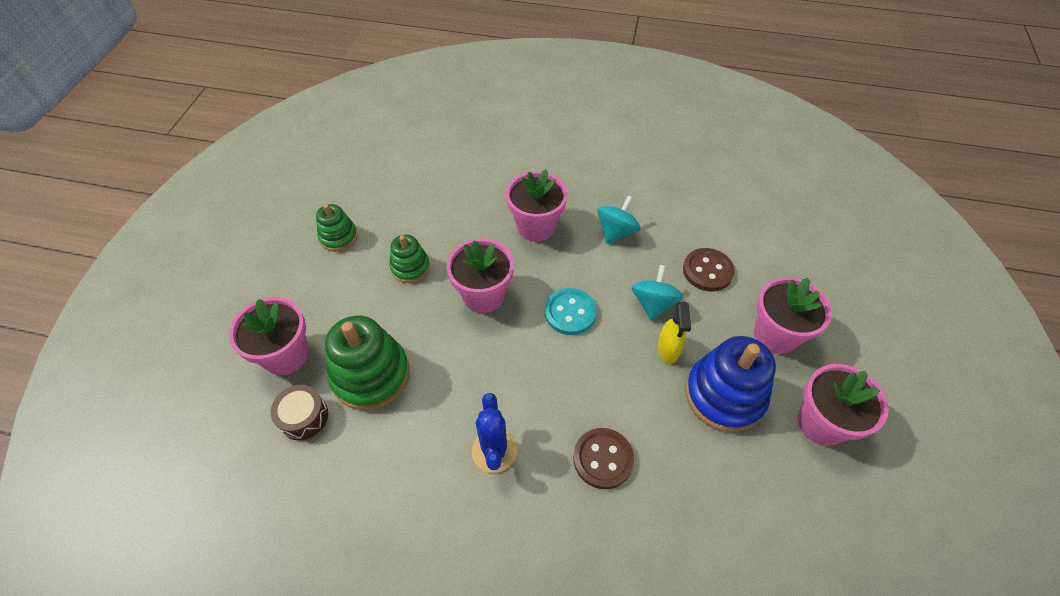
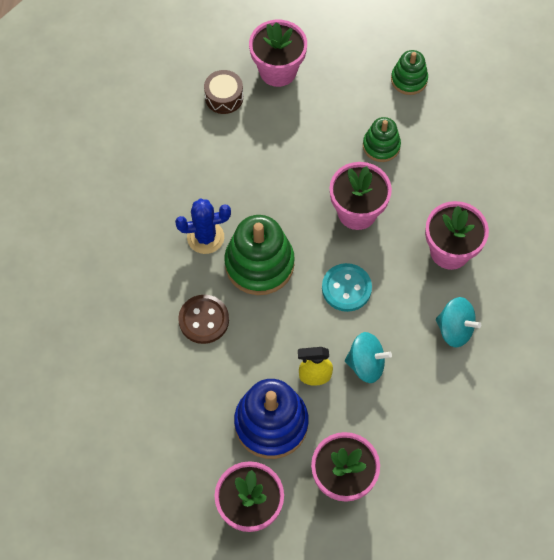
camera: 85 degrees right, 10 degrees up
green stacking toy [325,315,410,410] -> green stacking toy moved to [224,215,295,295]
brown button [683,248,735,292] -> none

